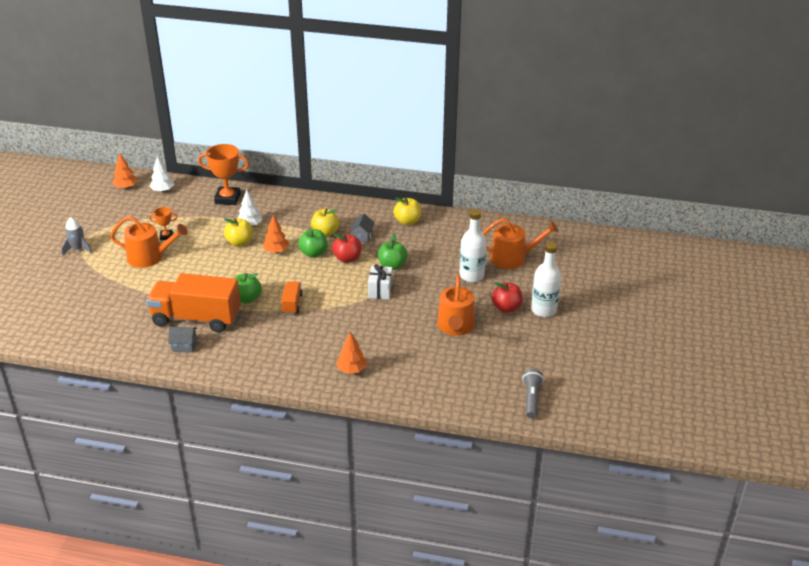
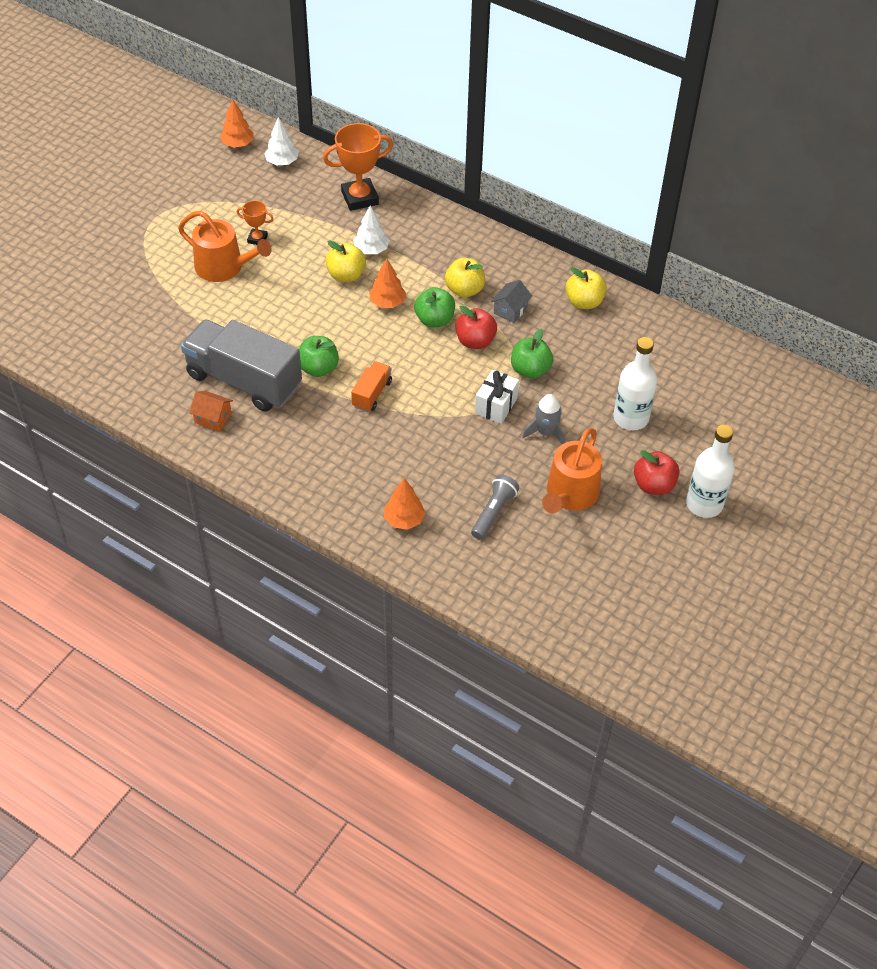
camera: 20 degrees right, 15 degrees up
grey rocket [62,217,92,256] -> grey rocket moved to [522,394,565,444]
orange truck [146,273,241,333] -> grey truck [181,320,302,412]
grey house [168,327,197,353] -> orange house [189,391,233,432]
orange trophy [198,144,249,205] -> orange trophy turned 45 degrees counterclockwise [323,123,393,211]
orange watering can [483,218,559,269] -> none
grey flashlight [522,369,544,418] -> grey flashlight moved to [471,474,519,540]

